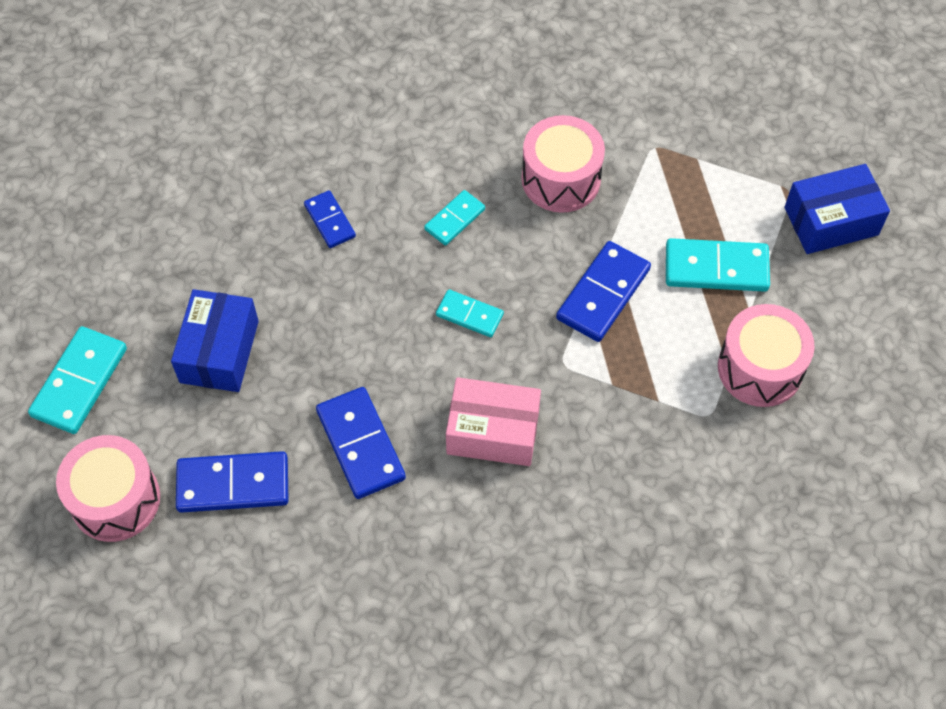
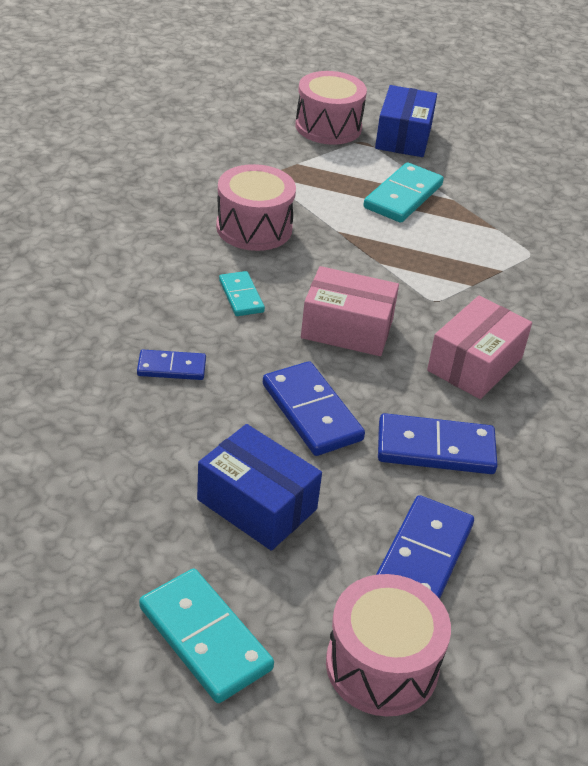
camera: 65 degrees left, 20 degrees down
turquoise domino [436,289,504,337] -> pink box [301,266,399,356]
blue domino [556,241,651,342] -> blue domino moved to [263,361,365,456]
pink drum [718,304,815,407] -> pink drum moved to [295,71,367,145]

